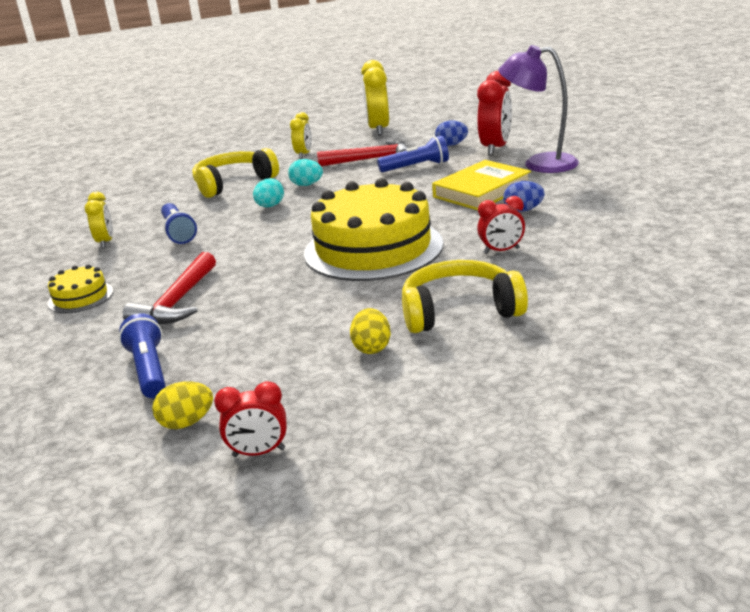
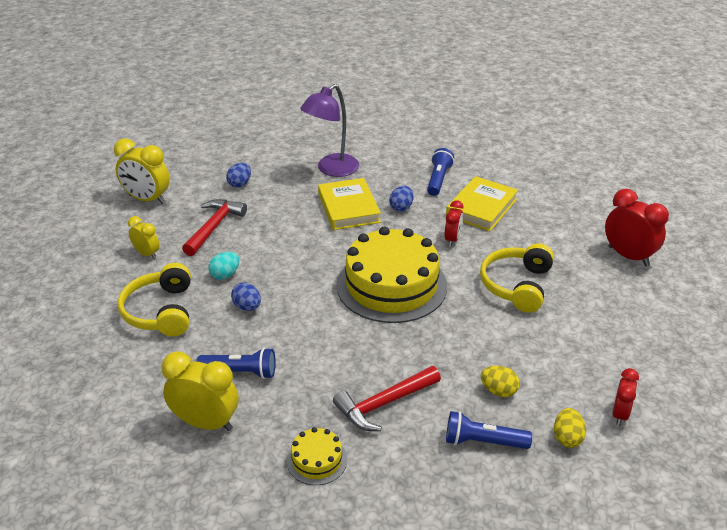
camera: 65 degrees left, 10 degrees up
yellow clock [85,192,113,248] -> yellow clock [162,351,238,431], size x1.72
red hammer [123,252,216,325] -> red hammer turned 105 degrees clockwise [333,366,441,431]
turquoise egg [253,178,284,207] -> blue egg [231,283,261,311]
yellow egg [350,308,391,354] -> yellow egg moved to [481,366,520,397]
blue flashlight [377,135,449,172] -> blue flashlight moved to [427,148,454,196]
red clock [477,71,512,156] -> red clock moved to [605,189,669,267]
none -> yellow book [446,176,518,231]

